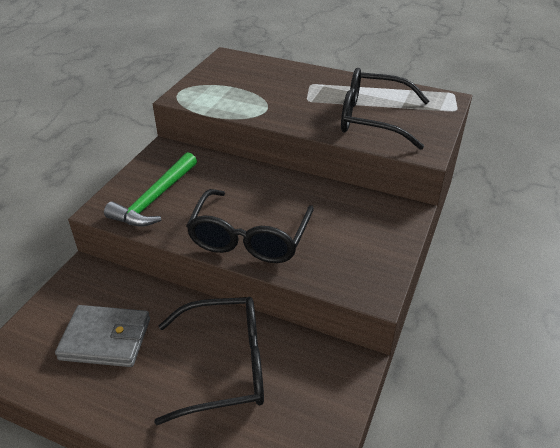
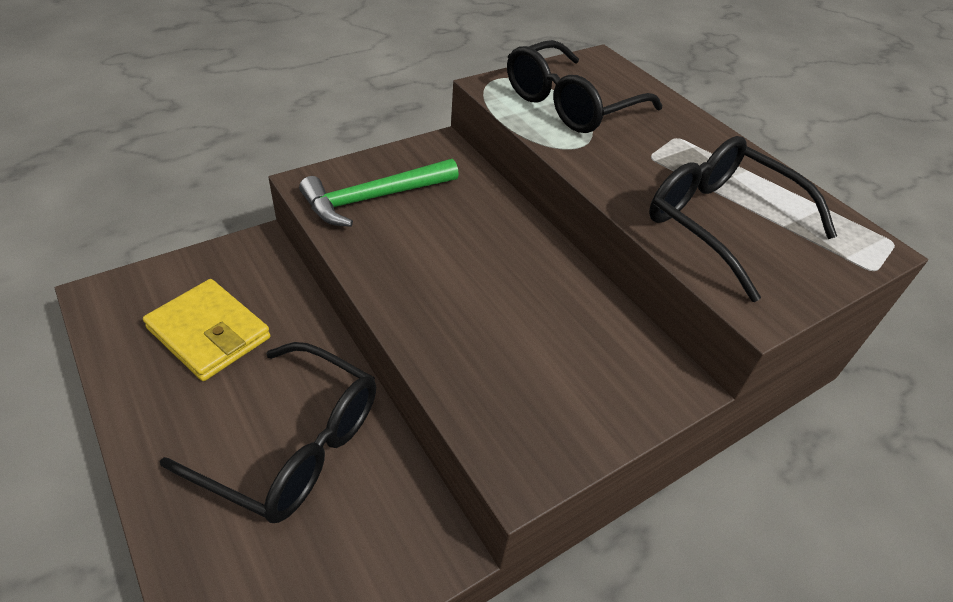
camera: 30 degrees right, 5 degrees up
grey wallet [55,305,150,367] -> yellow wallet [143,279,271,381]
black glasses [186,189,314,263] -> black glasses moved to [507,40,662,133]

